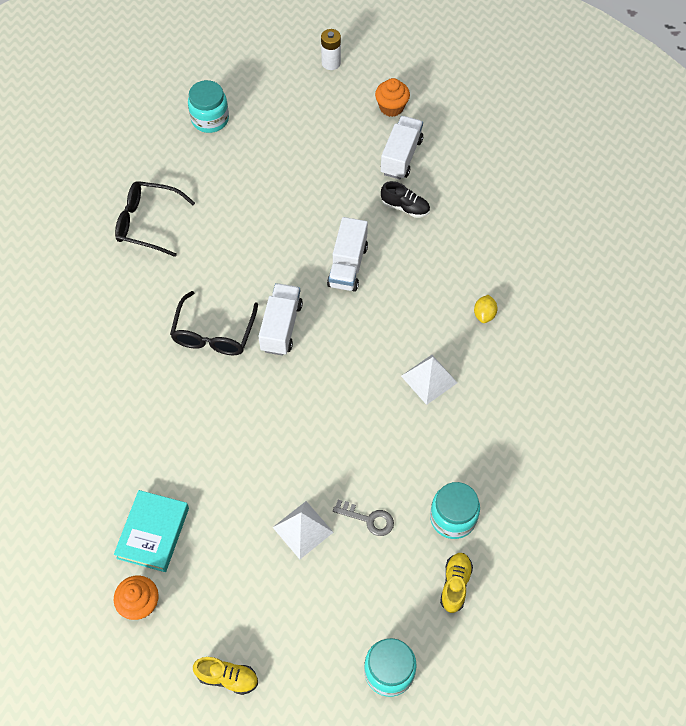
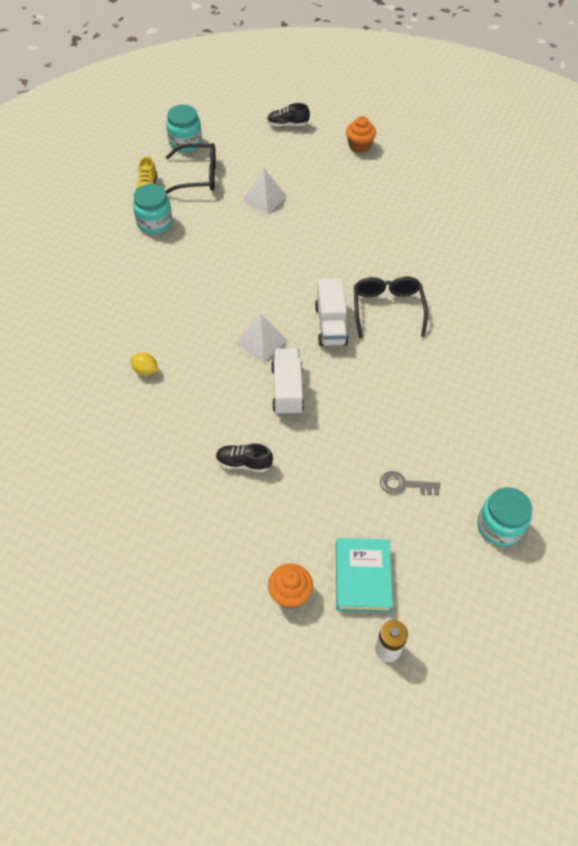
camera: 165 degrees right, 5 degrees down
turquoise book [114,490,189,572] -> turquoise book moved to [336,538,393,613]
black glasses [115,181,195,257] -> black glasses moved to [166,143,216,194]
yellow shoe [193,657,258,695] -> black shoe [267,103,310,127]
grey key [333,500,394,536] -> grey key moved to [380,471,440,495]
white truck [381,116,423,180] -> none
white pyramid [401,355,458,405] -> white pyramid moved to [236,314,287,363]
yellow lemon [474,295,498,323] -> yellow lemon turned 60 degrees counterclockwise [130,353,158,376]

